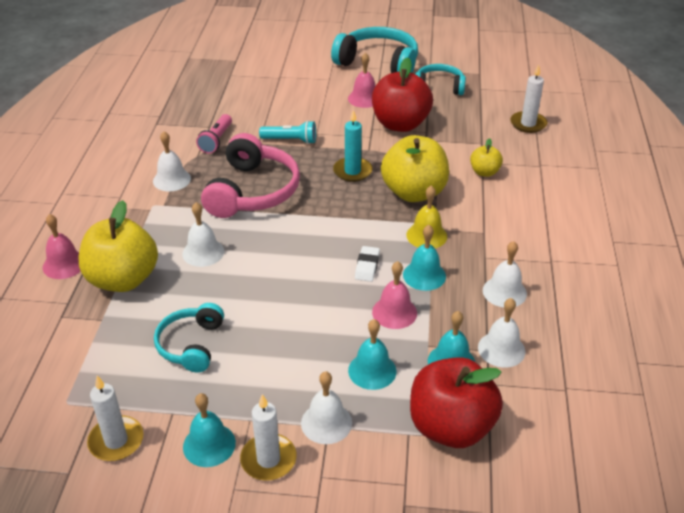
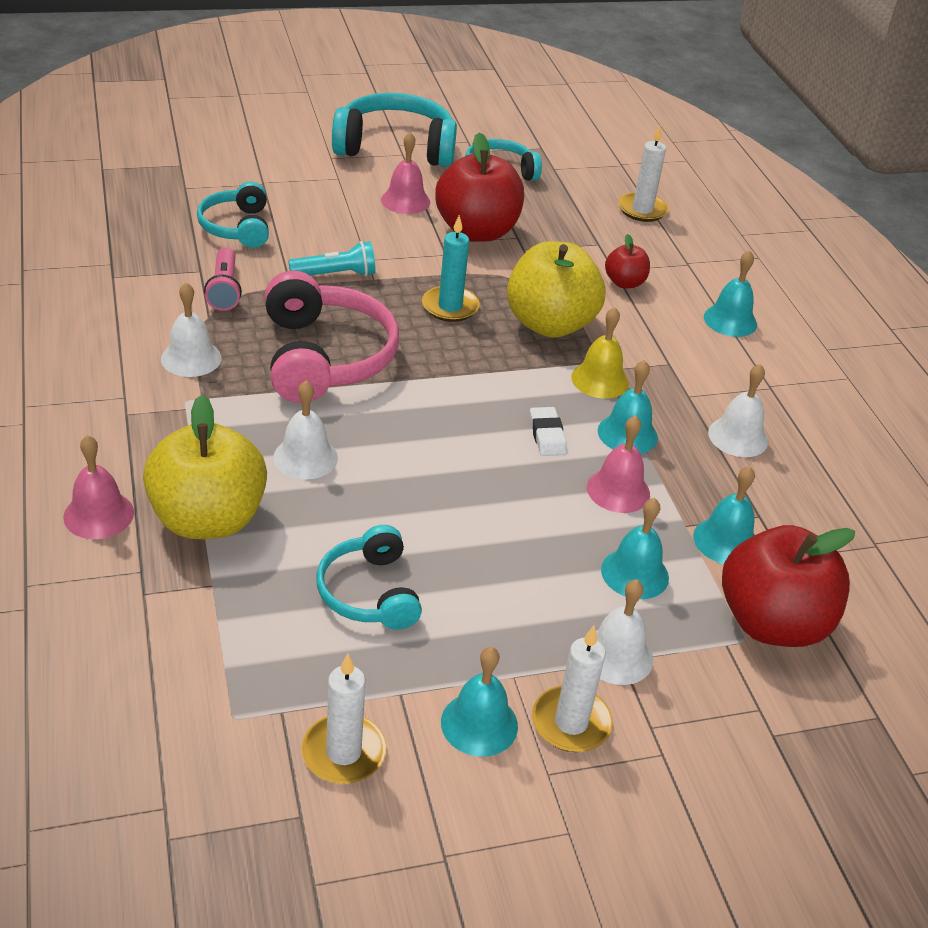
camera: 25 degrees left, 0 degrees up
yellow apple [470,138,503,177] -> red apple [605,234,650,288]
white bell [478,298,526,368] -> none
none -> turquoise headphones [197,182,269,248]
none -> turquoise bell [704,250,757,337]

